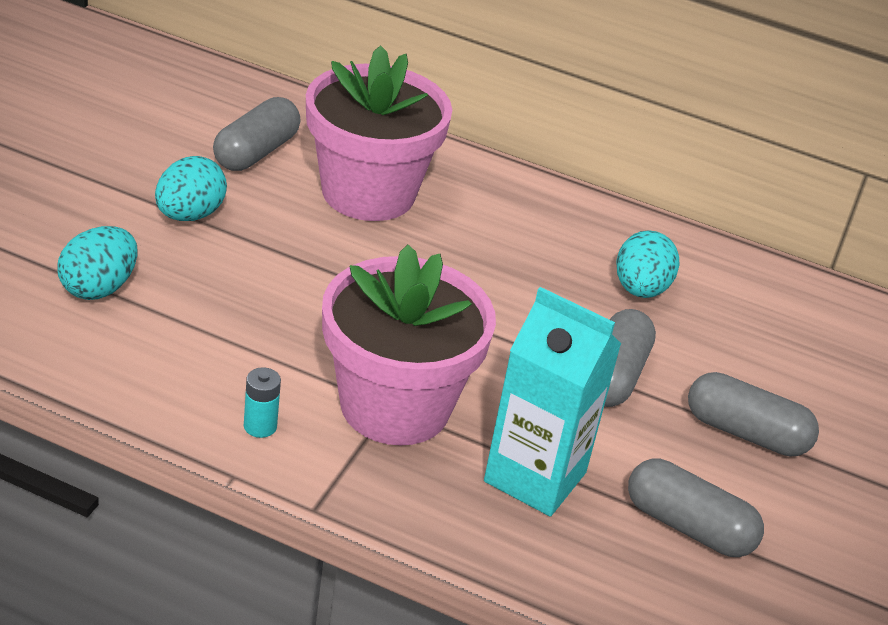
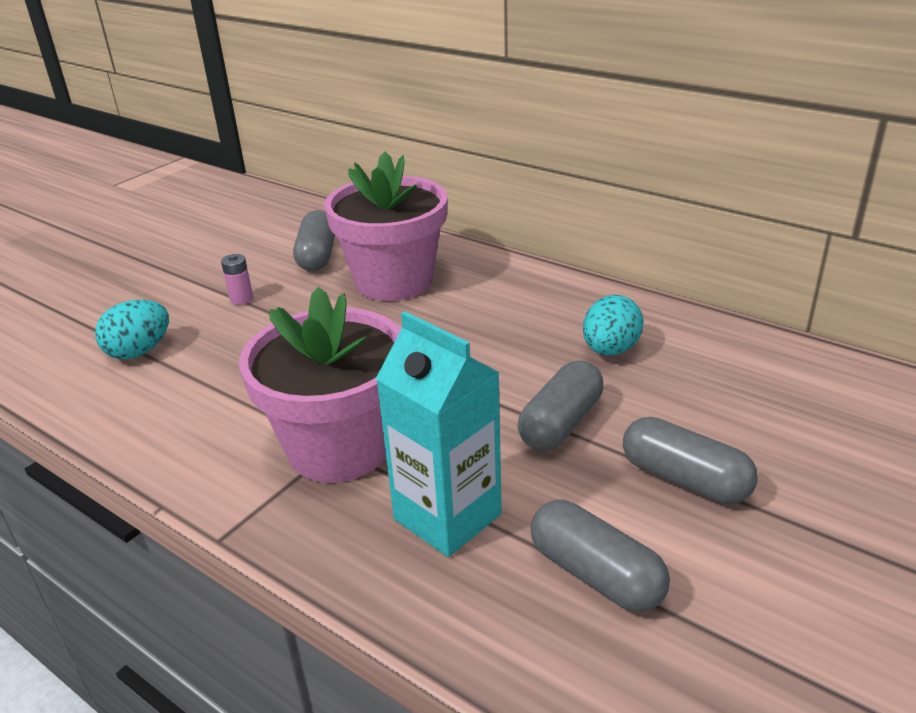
camera: 20 degrees right, 5 degrees down
turquoise egg [155,156,227,221] -> pink battery [221,254,253,305]
grey capsule [213,97,301,171] -> grey capsule turned 45 degrees counterclockwise [293,210,335,271]
turquoise battery [244,367,281,438] -> none

